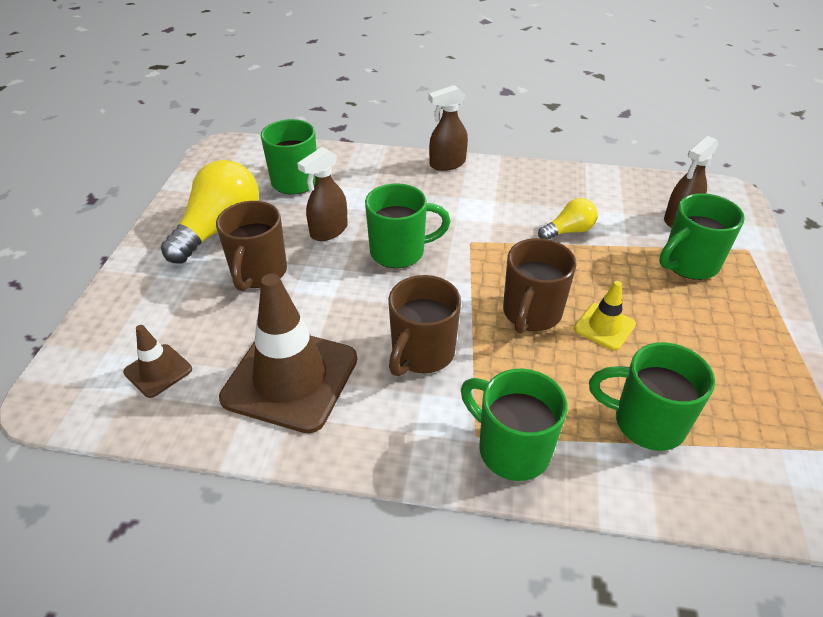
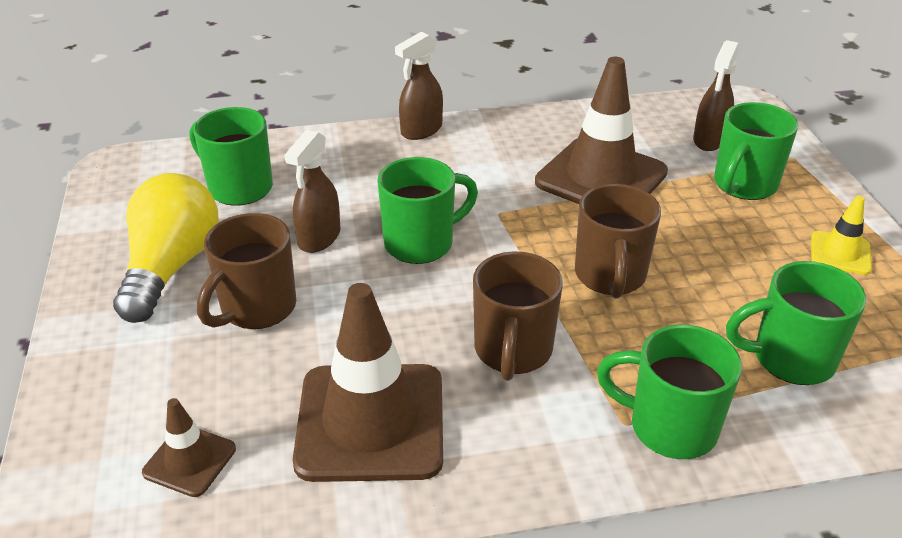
camera: 20 degrees left, 5 degrees down
brown mug [216,201,287,291] -> brown mug turned 45 degrees clockwise [197,213,296,329]
yellow light bulb [538,198,598,239] -> brown traffic cone [535,57,668,204]
yellow traffic cone [574,281,636,350] -> yellow traffic cone moved to [811,195,872,275]

